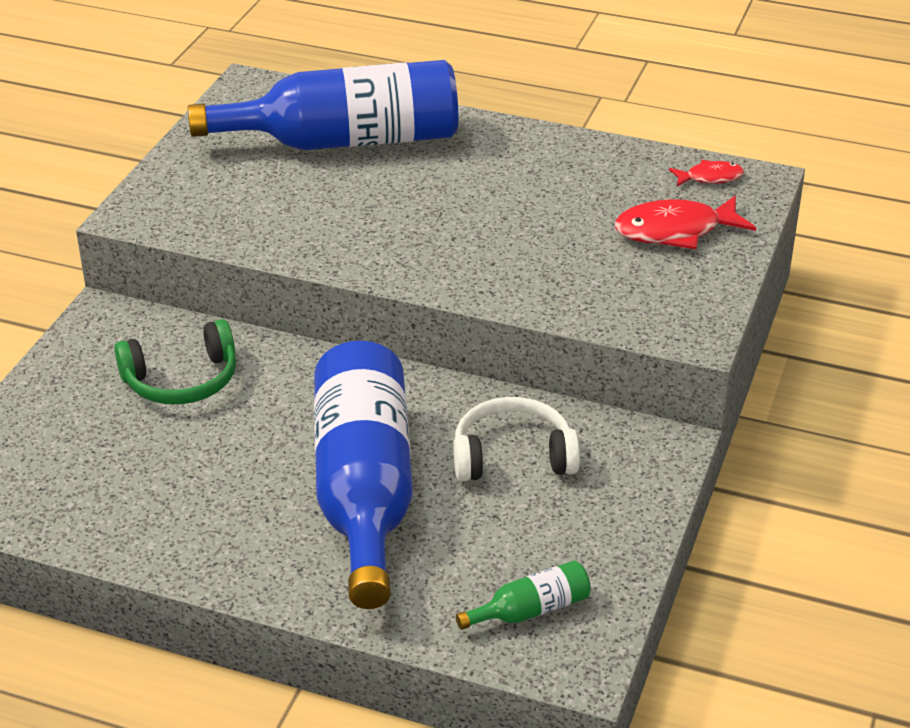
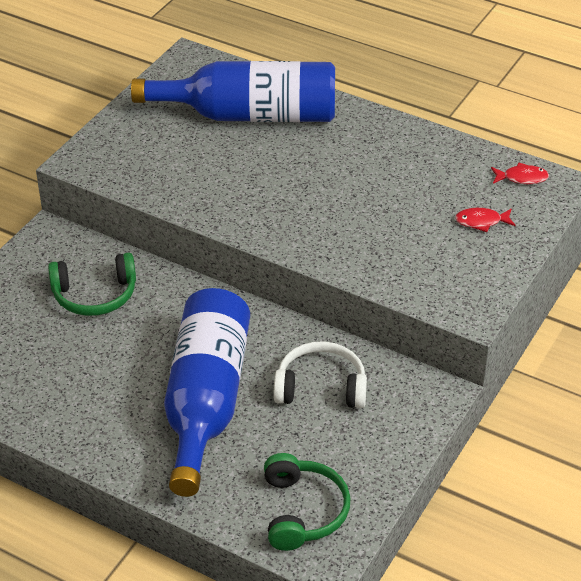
camera: 10 degrees right, 5 degrees up
green bottle [456,560,591,630] -> green headphones [264,453,350,551]
red fish [615,196,756,249] -> red fish [455,208,515,232], size x0.55

